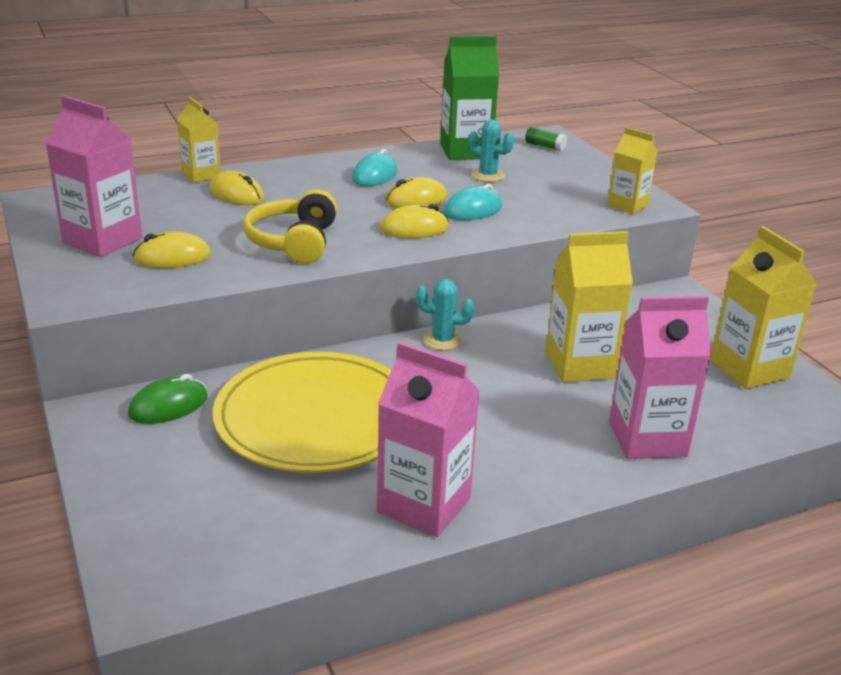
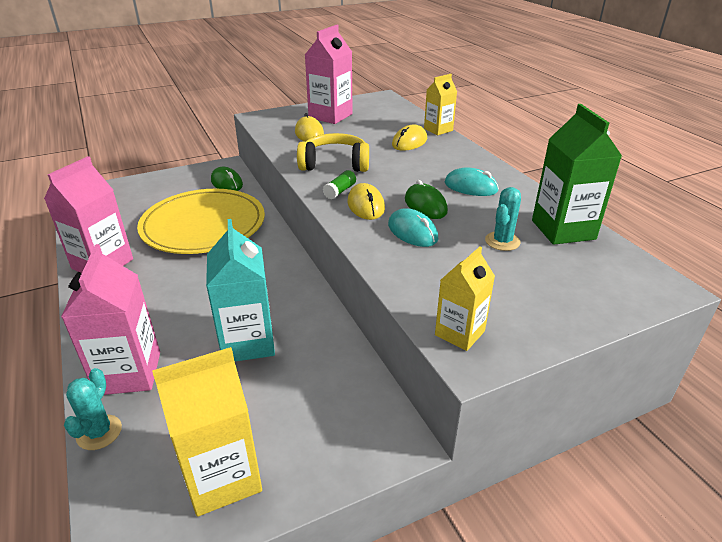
camera: 90 degrees right, 5 degrees up
yellow mouse [385,177,447,208] -> green mouse [405,180,448,219]
turquoise cactus [416,279,474,351] -> turquoise cactus moved to [64,368,122,450]
green glue stick [525,127,567,151] -> green glue stick moved to [323,170,356,199]
yellow carton [546,231,633,382] -> turquoise carton [206,219,275,362]

